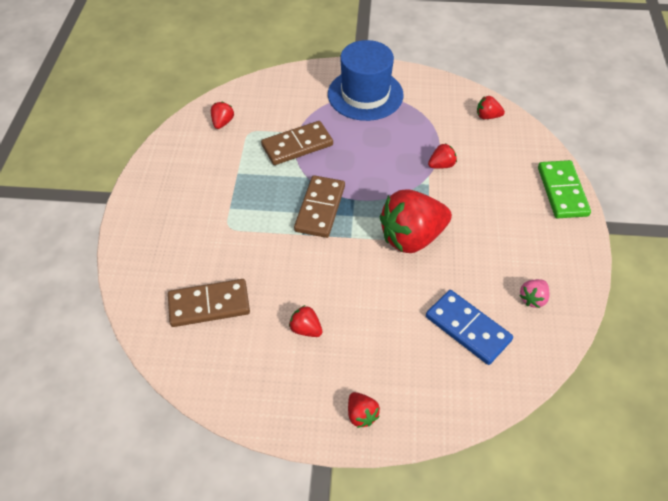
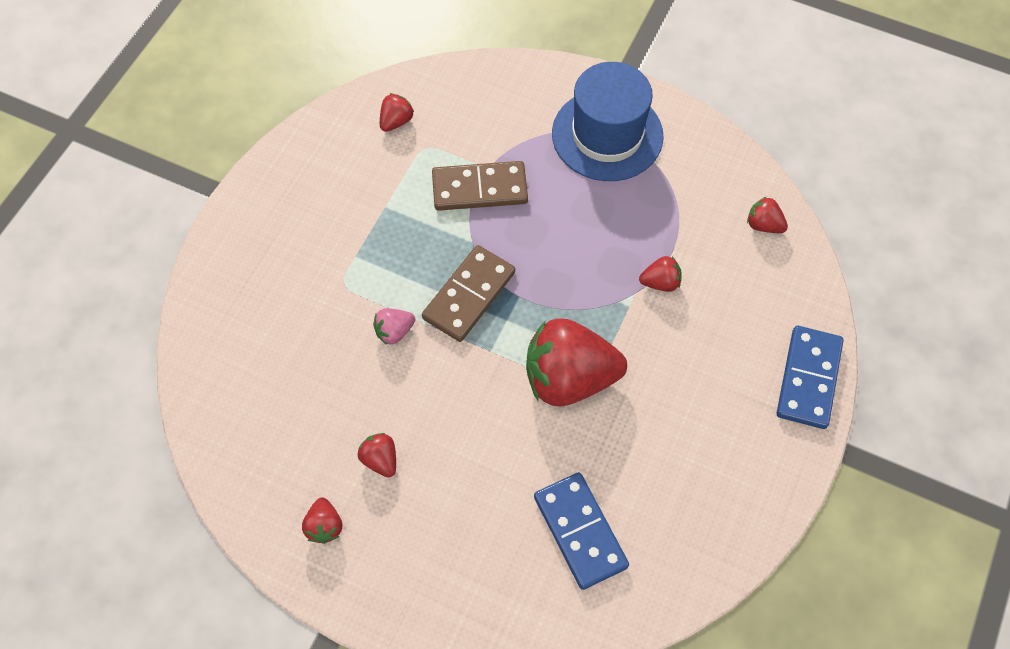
camera: 20 degrees right, 10 degrees up
brown domino [168,279,250,327] -> none
red strawberry [348,392,380,428] -> red strawberry moved to [302,498,342,544]
pink strawberry [519,279,550,308] -> pink strawberry moved to [373,308,416,345]
green domino [538,160,591,218] -> blue domino [777,326,844,429]

